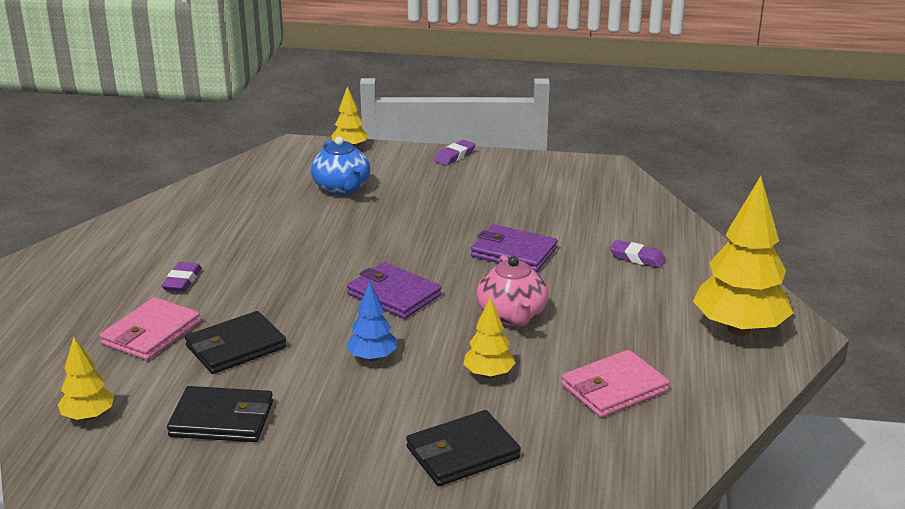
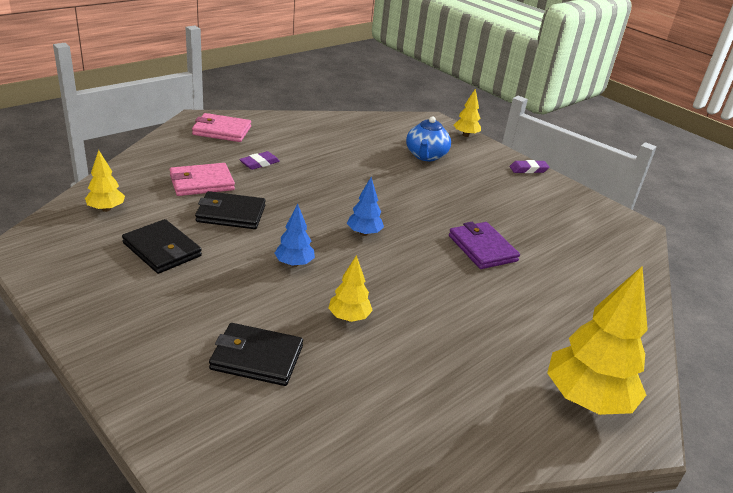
camera: 35 degrees right, 5 degrees up
purple wallet [347,262,442,319] -> blue tree [347,177,384,236]
pink teapot [477,255,548,326] -> none
pink wallet [561,350,669,418] -> pink wallet moved to [192,113,251,142]
purple eraser [610,240,666,268] -> none

